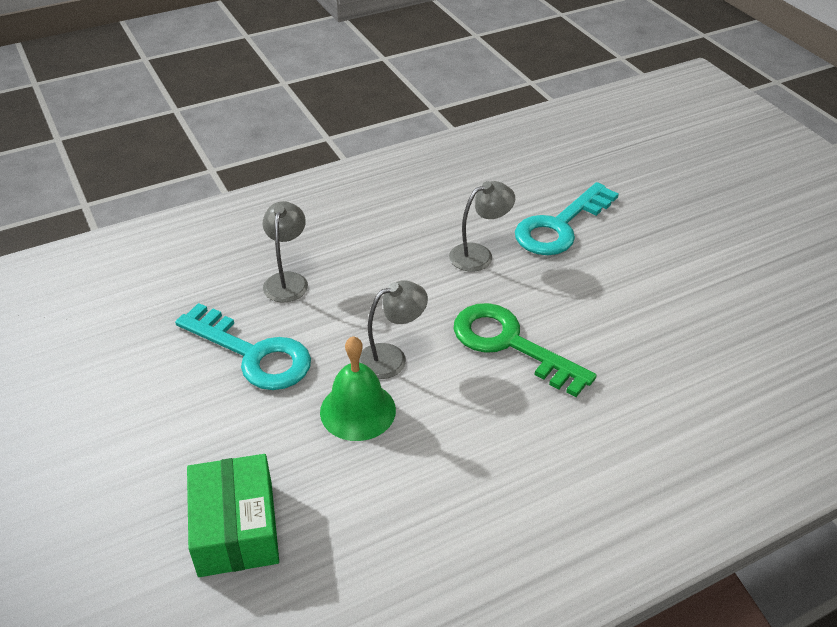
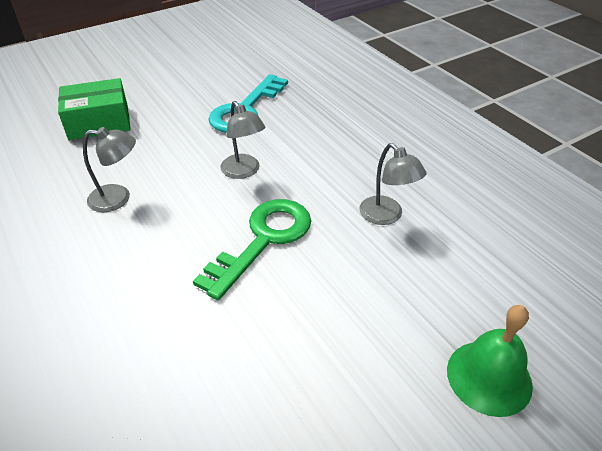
camera: 85 degrees right, 0 degrees up
grey lamp [263,201,308,302] -> grey lamp moved to [83,127,136,212]
green bell [320,336,396,441] -> green bell moved to [447,305,533,417]
turquoise key [515,182,619,255] -> none

